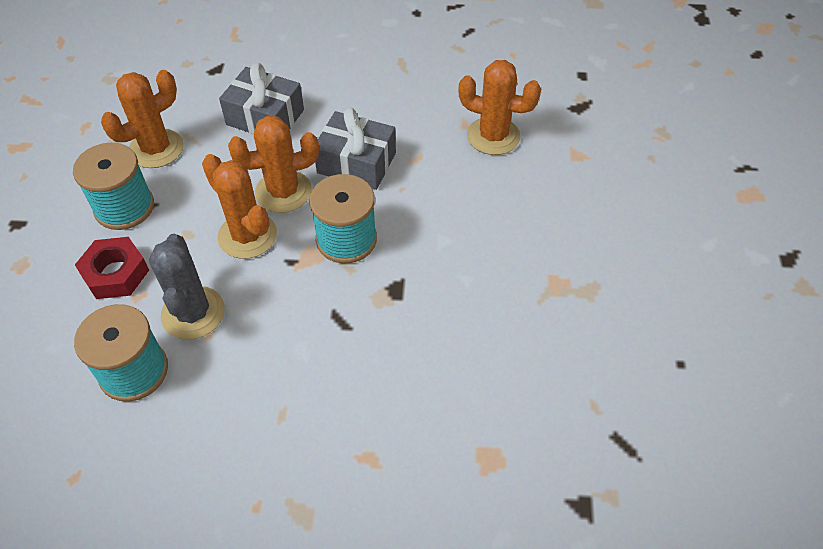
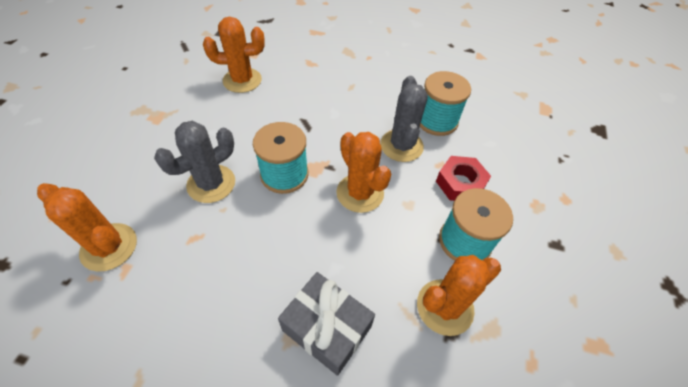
camera: 170 degrees left, 0 degrees up
orange cactus [228,116,319,213] -> orange cactus moved to [203,17,265,93]
grey gift [315,108,396,190] -> none
none -> grey cactus [154,121,235,203]

